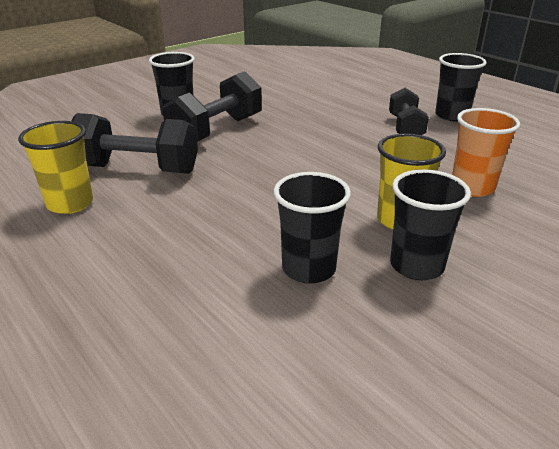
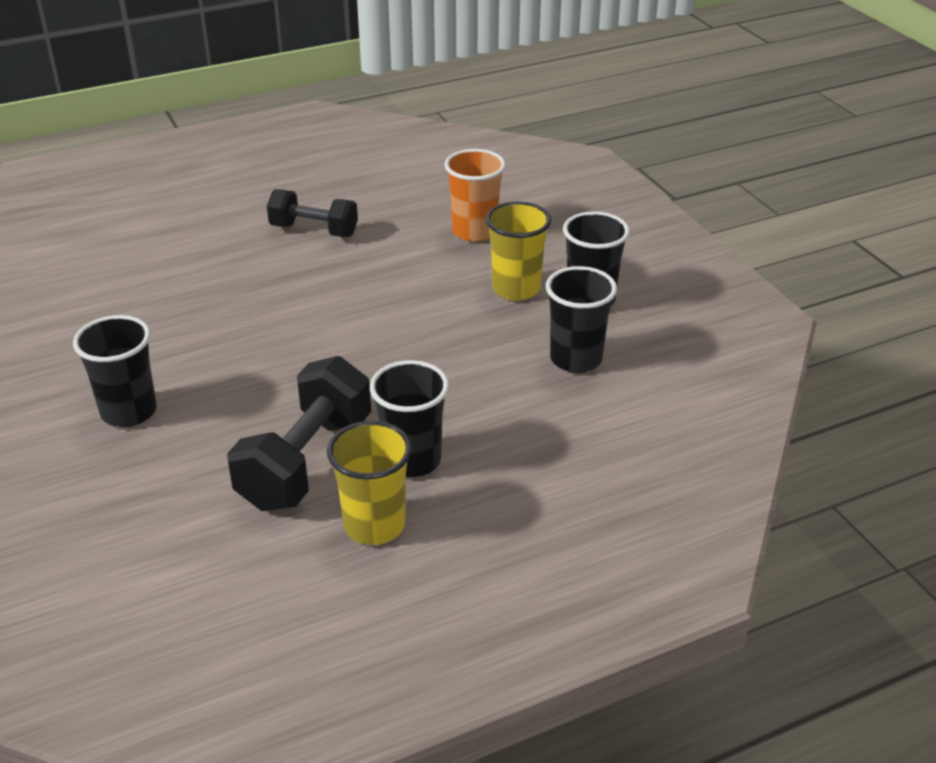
camera: 75 degrees left, 5 degrees up
black dumbbell [163,71,262,142] -> none
black cup [435,53,487,122] -> black cup moved to [370,360,449,477]

